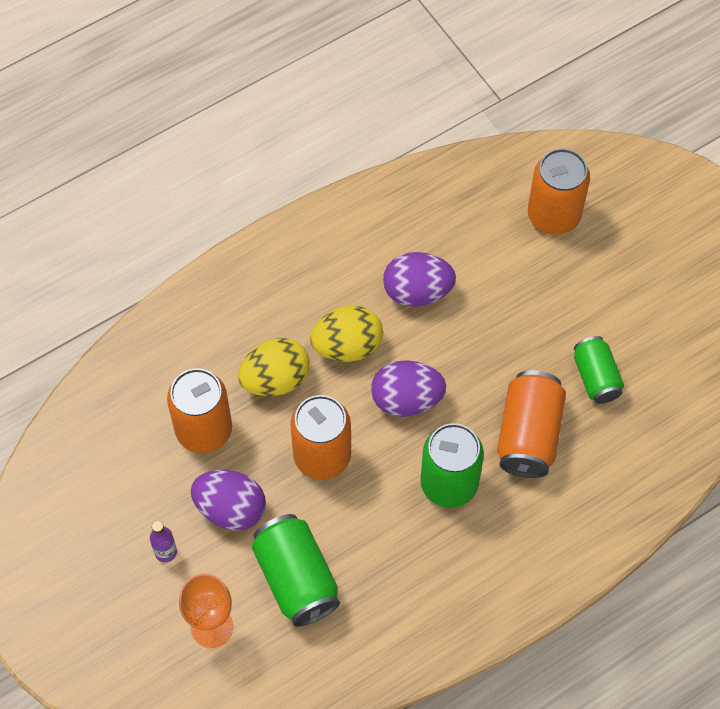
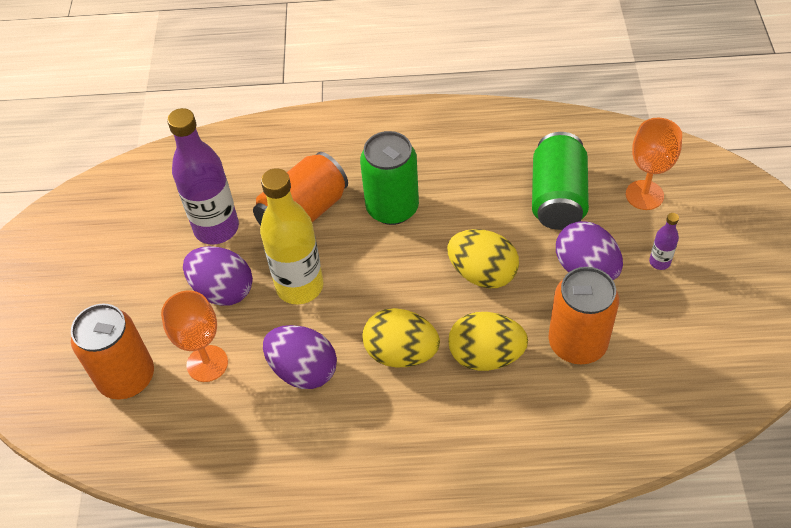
camera: 145 degrees left, 10 degrees down
orange can [290,395,351,480] -> yellow egg [447,229,519,288]
purple egg [371,360,446,417] -> purple egg moved to [183,246,253,306]
green can [574,336,624,404] -> purple bottle [167,108,239,244]
none -> orange goblet [161,290,228,382]
none -> yellow bottle [260,168,324,304]

